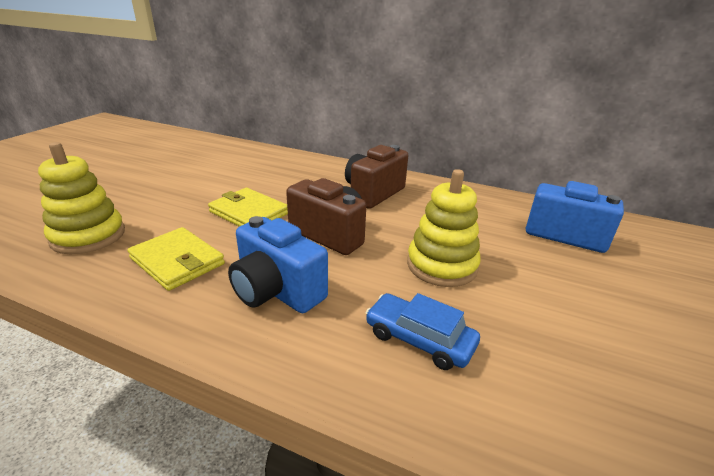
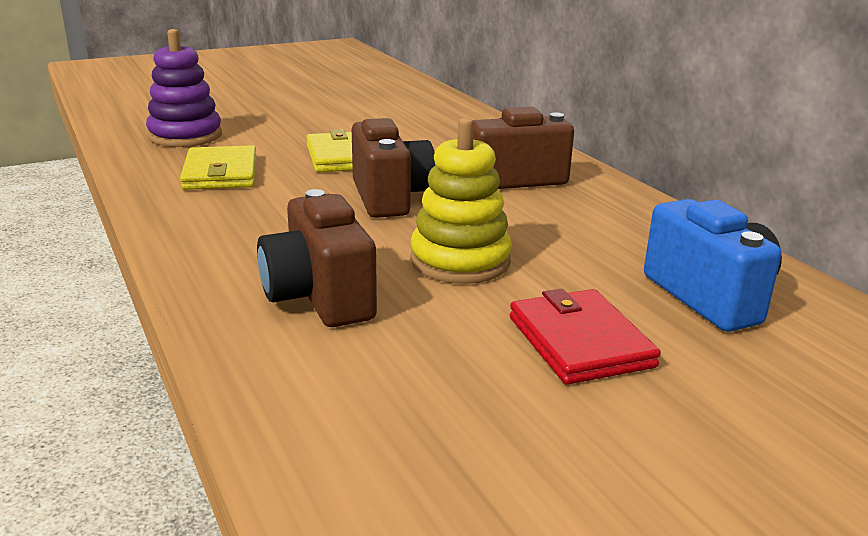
camera: 40 degrees right, 5 degrees down
yellow stacking toy [38,142,125,254] -> purple stacking toy [146,29,222,147]
blue camera [228,216,328,313] -> none
blue car [366,293,480,370] -> brown camera [257,189,377,327]
none -> red wallet [510,289,661,385]

